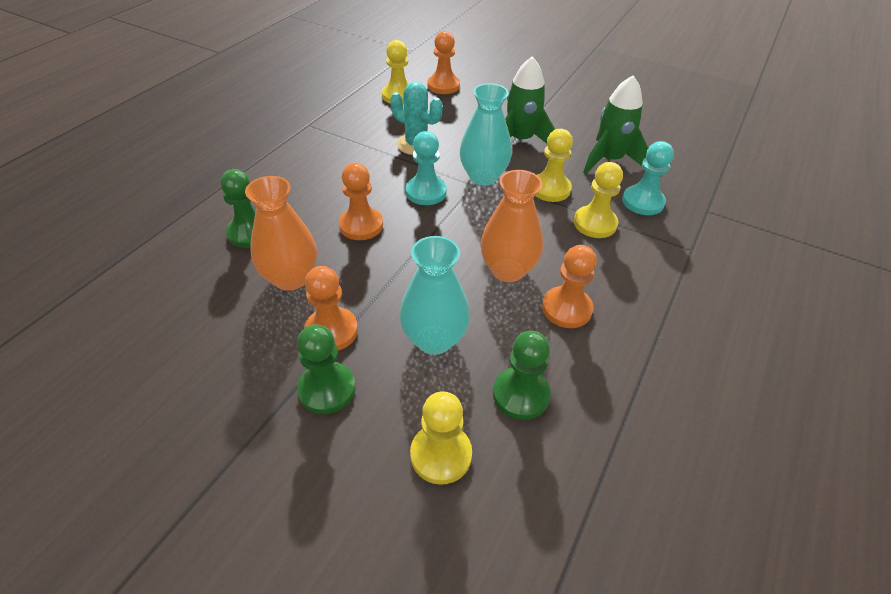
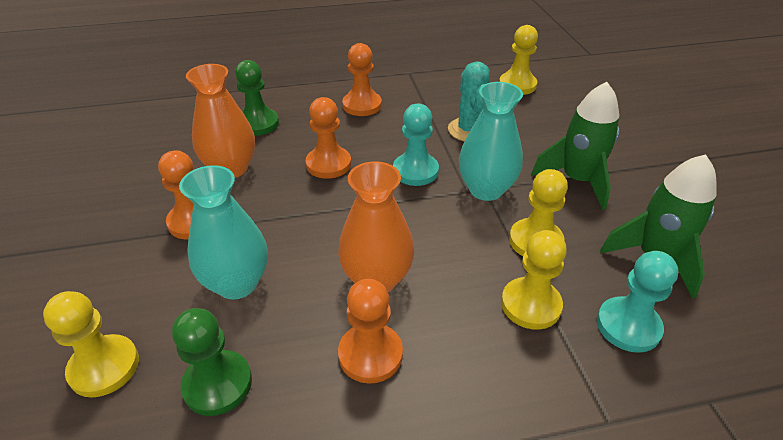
camera: 50 degrees right, 5 degrees down
green pawn [297,324,356,414] -> none
orange pawn [428,31,460,94] -> orange pawn moved to [342,43,382,116]

